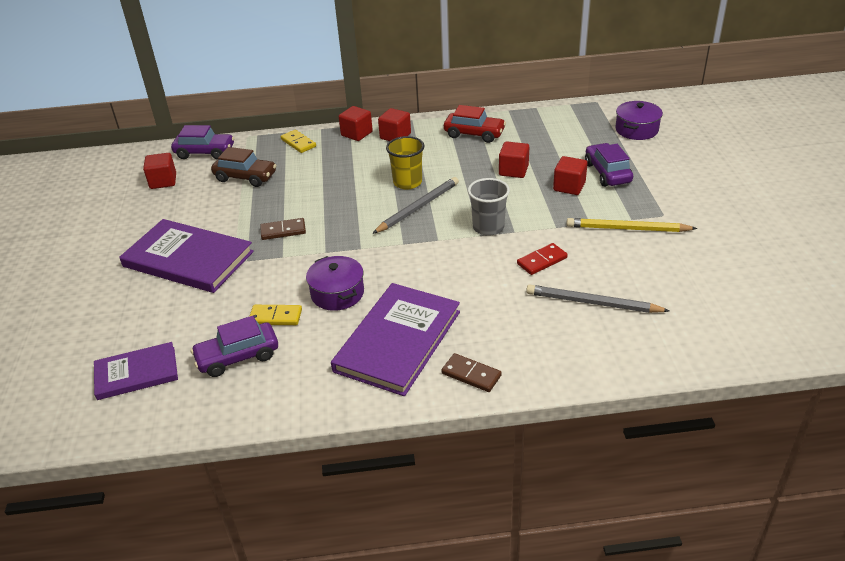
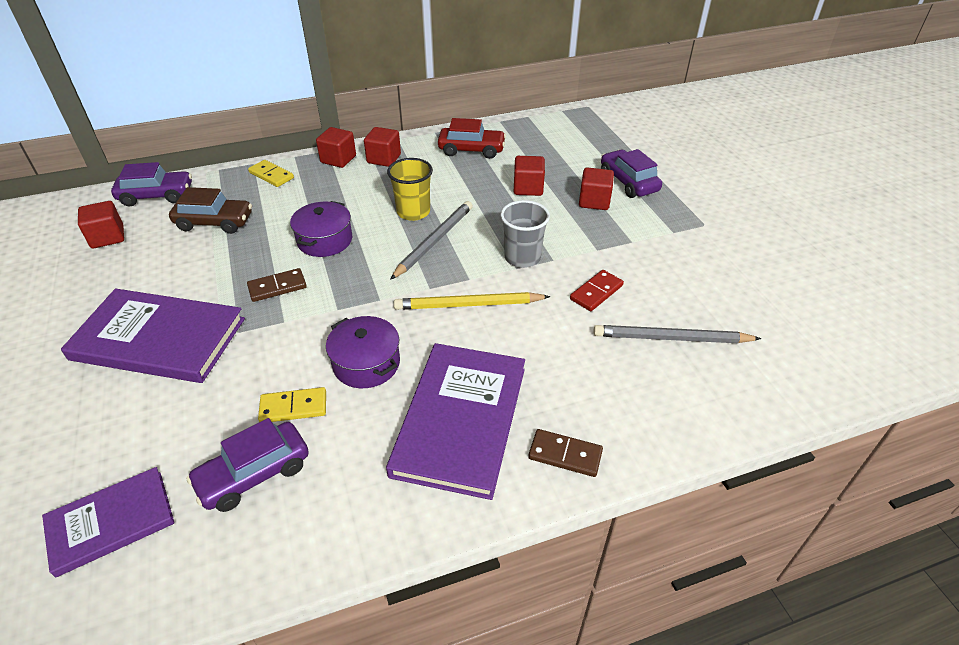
camera: 15 degrees left, 5 degrees up
yellow pencil [566,218,697,232] -> yellow pencil moved to [394,292,550,310]
purple pot [615,101,663,140] -> purple pot moved to [290,201,352,257]

